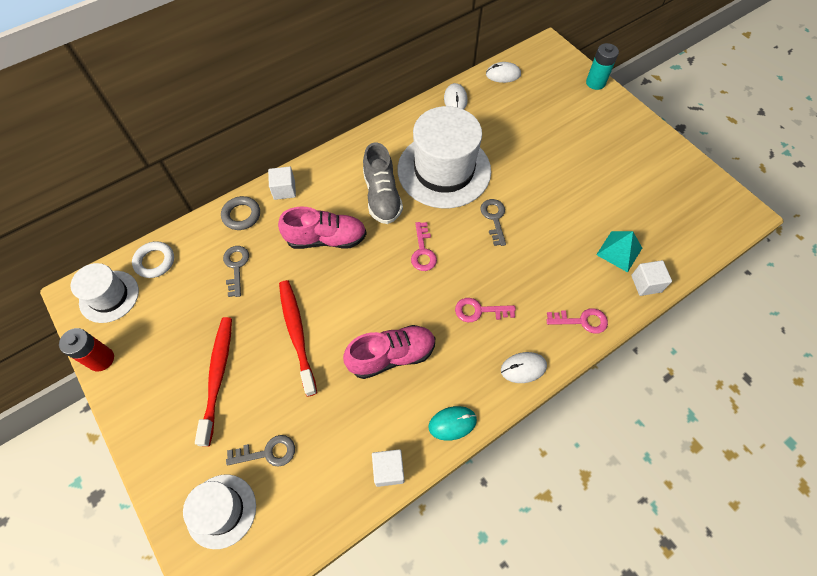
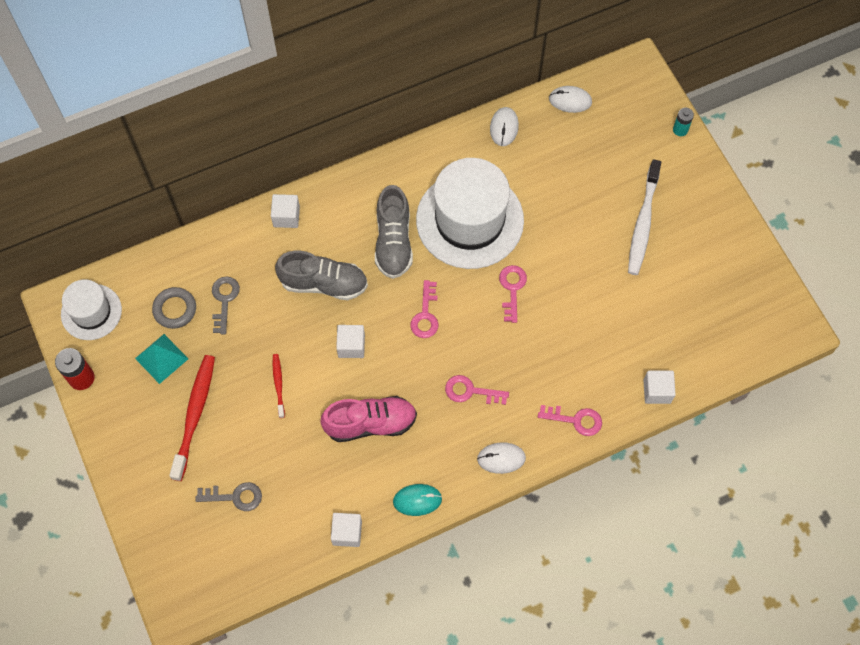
camera: 10 degrees right, 5 degrees up
white ring [132,241,174,278] -> none
white hat [183,474,256,549] -> none
grey ring [221,196,260,230] -> grey ring moved to [152,287,196,329]
pink shoe [278,207,367,249] -> grey shoe [275,251,368,300]
red toothbrush [279,280,317,397] -> red toothbrush [273,354,285,418], size x0.52
grey key [480,199,506,246] -> pink key [499,265,527,323]
turquoise battery [586,43,619,90] -> turquoise battery [673,108,694,136], size x0.63
turquoise pyramid [596,231,642,272] -> turquoise pyramid moved to [135,334,188,384]
none -> white cube [336,325,365,358]
none -> white toothbrush [628,159,661,275]

